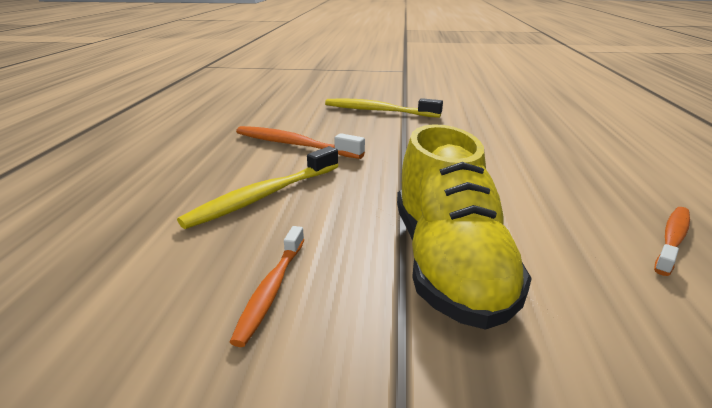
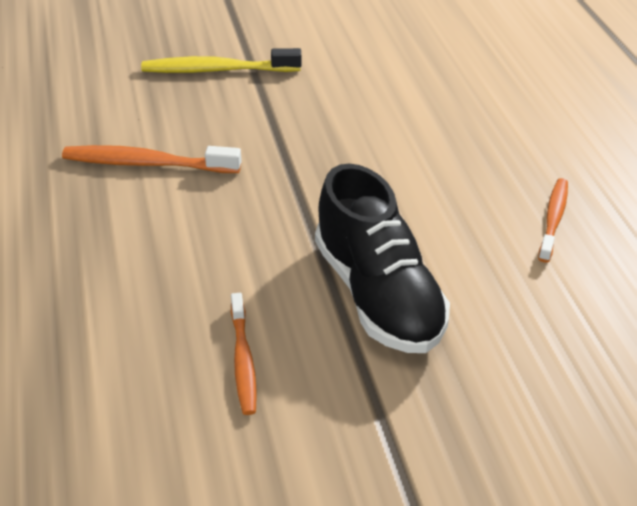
camera: 20 degrees left, 15 degrees up
yellow toothbrush [177,146,339,229] -> none
yellow shoe [397,124,532,330] -> black shoe [315,164,450,353]

